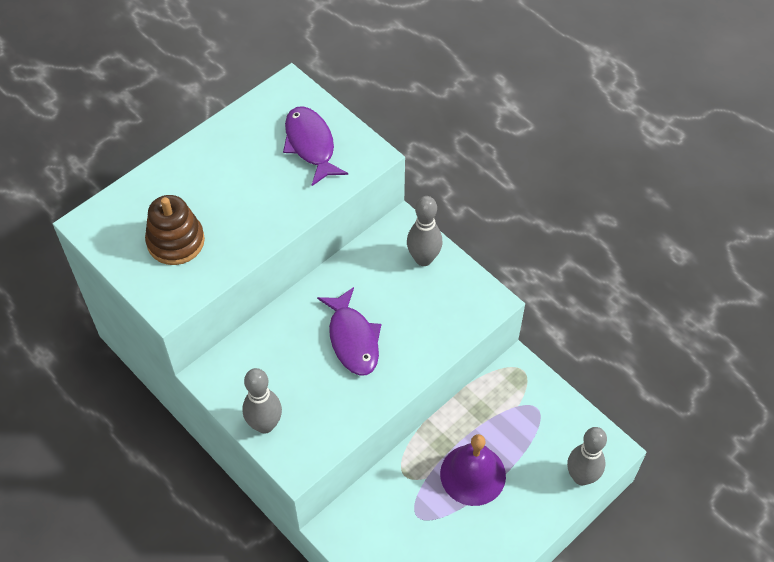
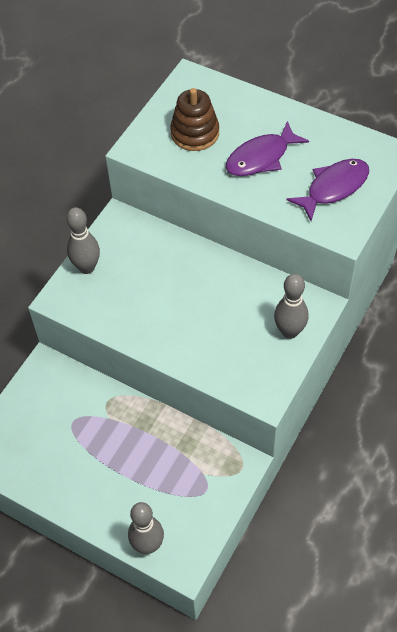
camera: 75 degrees right, 0 degrees up
purple fish [317,287,381,376] -> purple fish moved to [226,121,309,176]
purple bell [440,434,506,506] -> none

